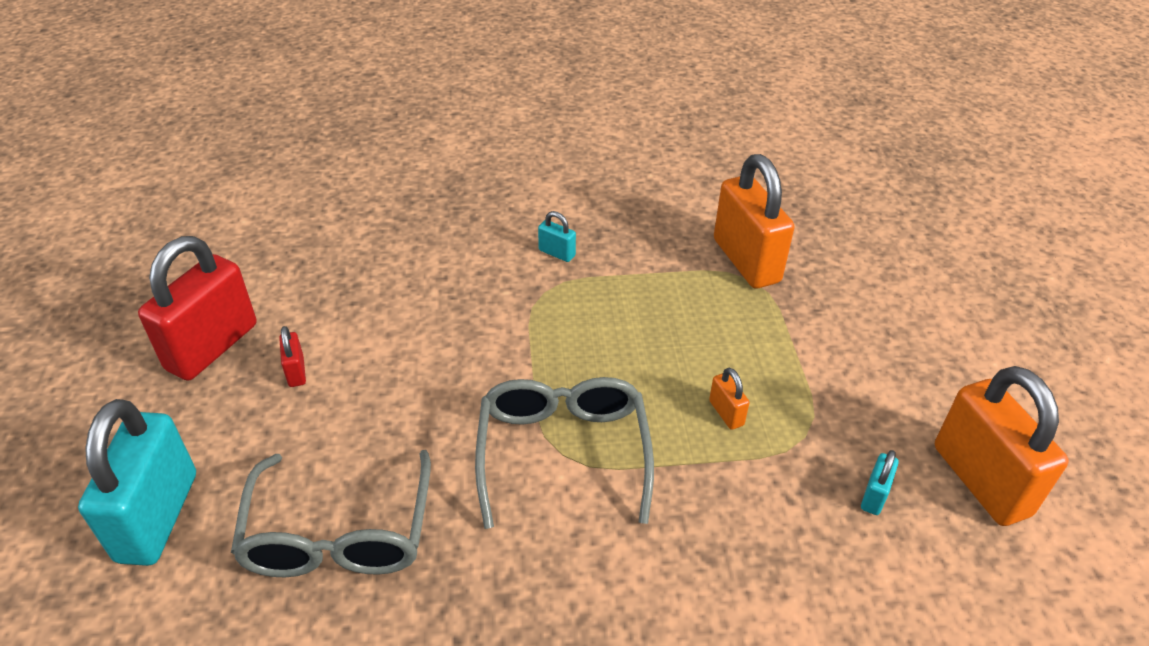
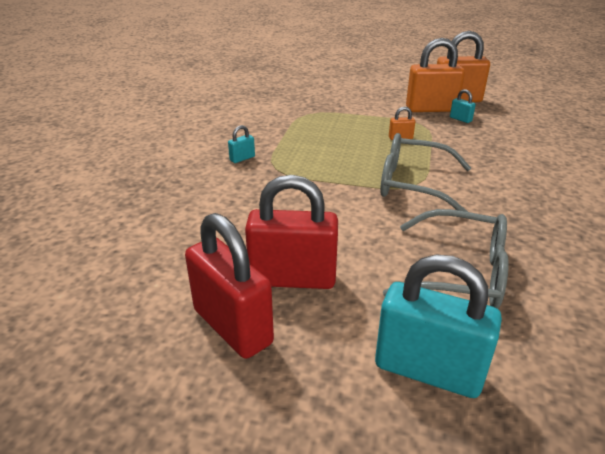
camera: 70 degrees left, 10 degrees down
red padlock [279,326,306,387] -> red padlock [245,175,338,289], size x2.35
orange padlock [714,154,795,289] -> orange padlock moved to [406,38,465,112]

